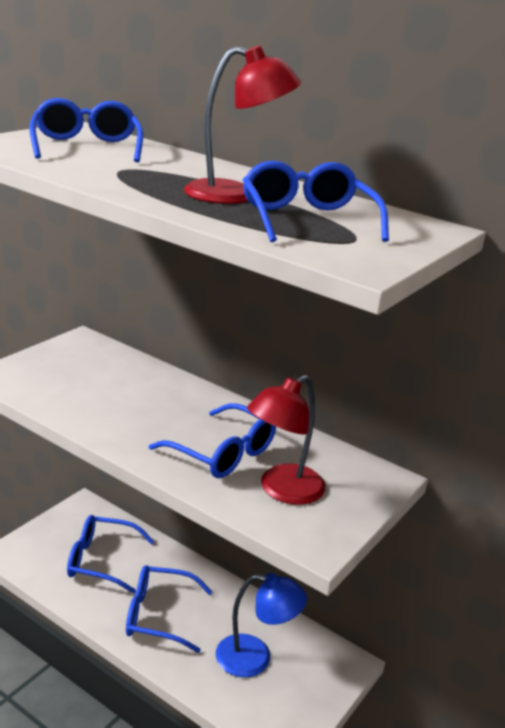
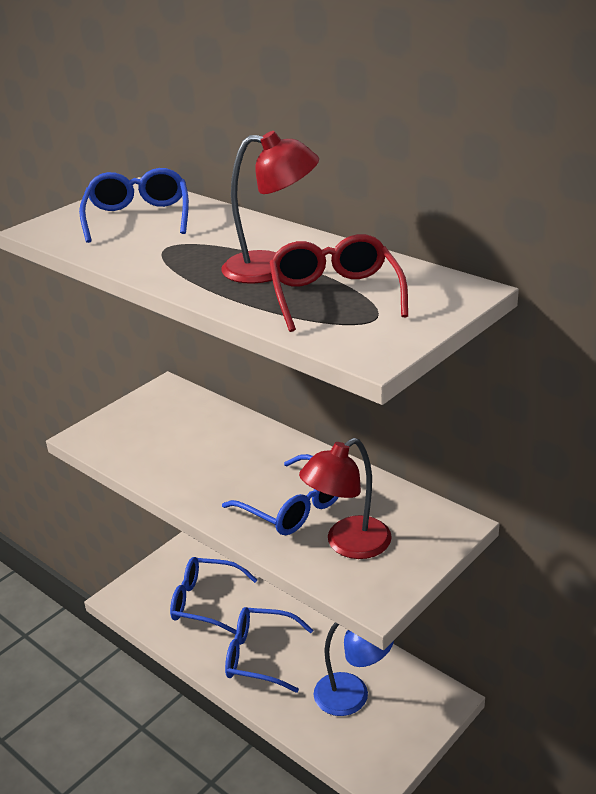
camera: 10 degrees right, 5 degrees up
blue glasses [243,161,389,242] -> red glasses [269,234,408,332]

